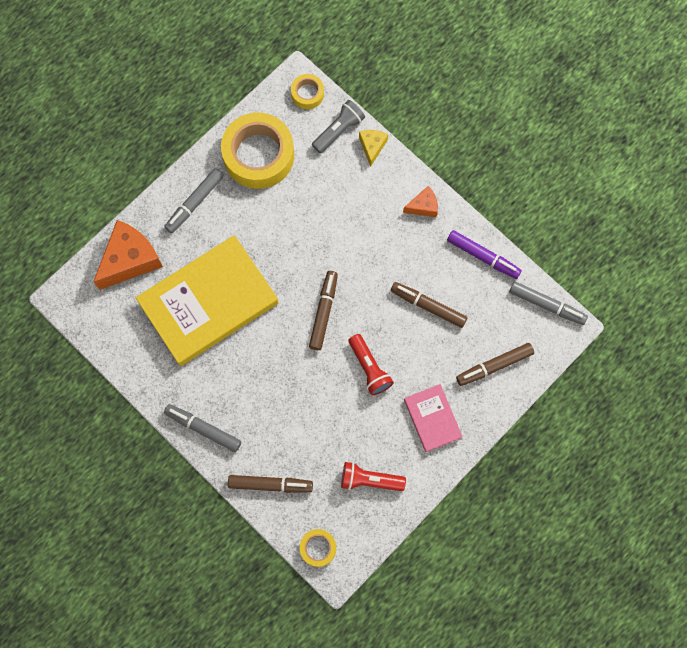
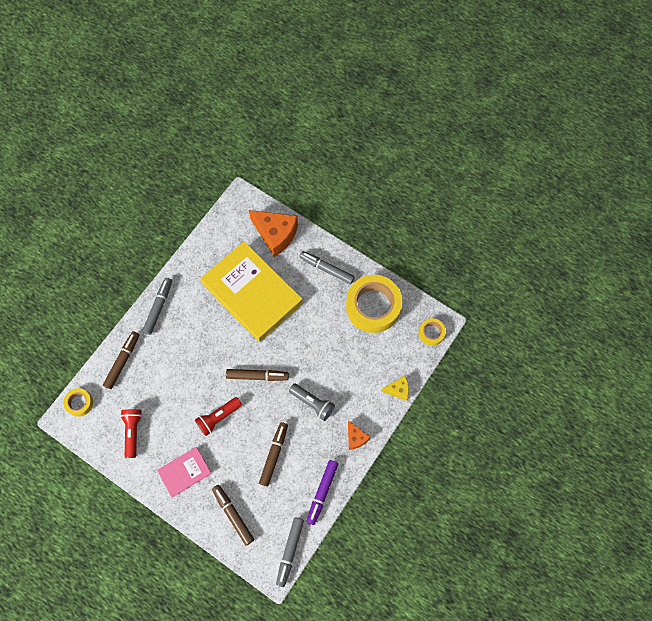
camera: 80 degrees right, 5 degrees down
brown marker [228,475,313,493] -> brown marker turned 150 degrees counterclockwise [103,331,140,389]
grey flashlight [312,100,365,153] -> grey flashlight moved to [289,384,335,421]

